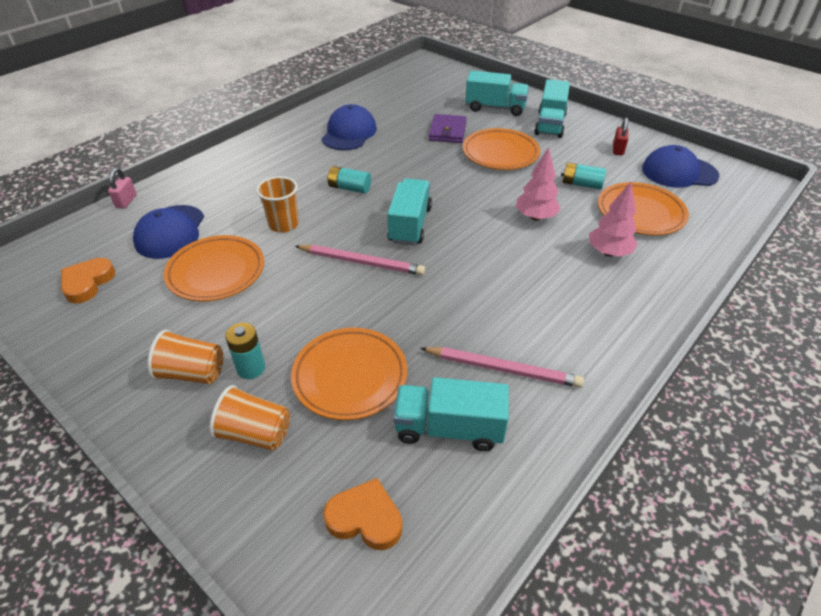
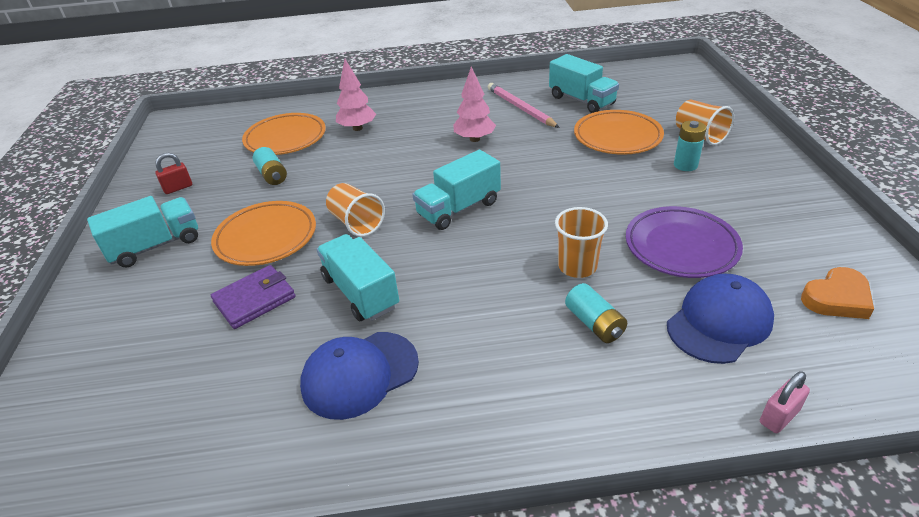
camera: 135 degrees left, 5 degrees down
orange cup [148,330,223,384] -> orange cup moved to [326,183,385,237]
orange plate [164,235,264,301] -> purple plate [626,206,743,278]
pink pencil [295,245,425,275] -> none
orange heart [323,478,402,550] -> none
turquoise battery [327,166,371,193] -> turquoise battery moved to [565,283,627,343]
turquoise truck [465,71,529,116] -> turquoise truck moved to [317,234,399,321]
pink tree [516,147,561,221] -> pink tree moved to [454,66,496,142]
blue cap [642,145,719,188] -> none

